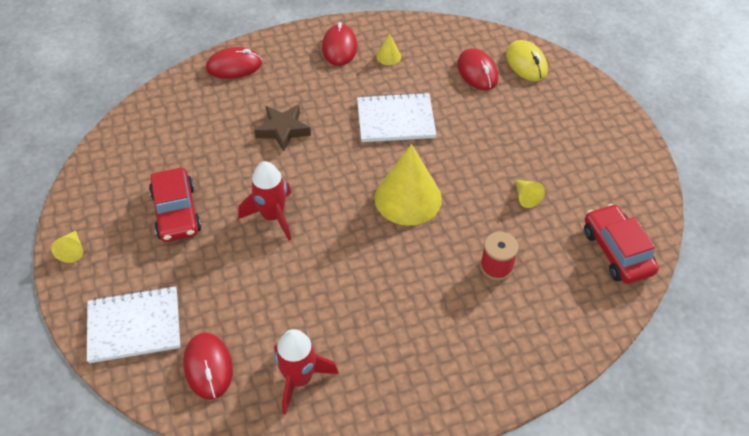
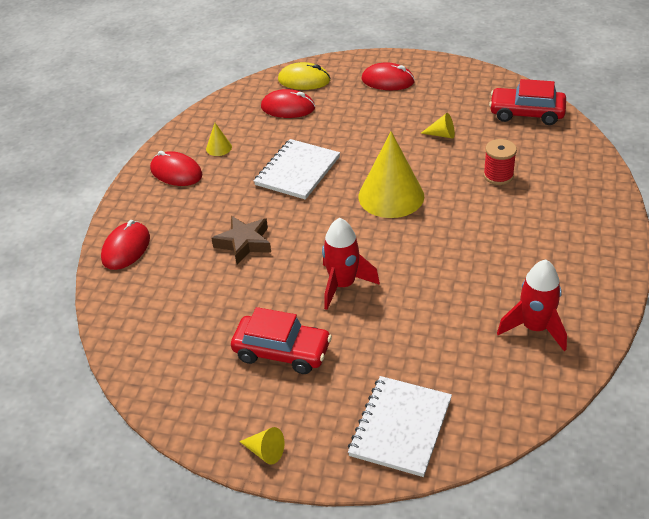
camera: 55 degrees left, 10 degrees down
red mouse [183,332,233,400] -> red mouse moved to [361,62,415,90]

